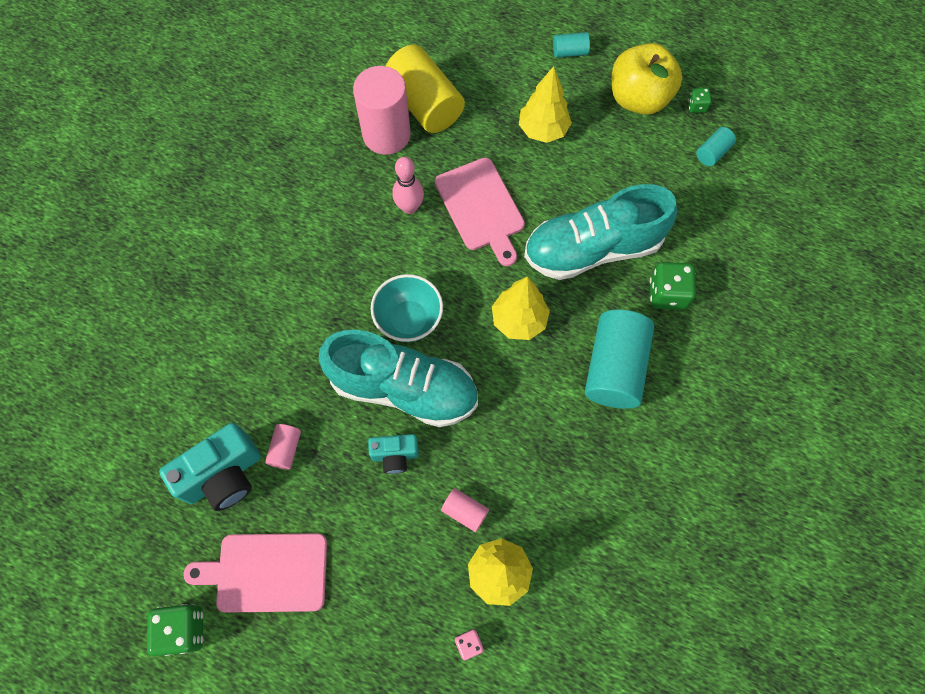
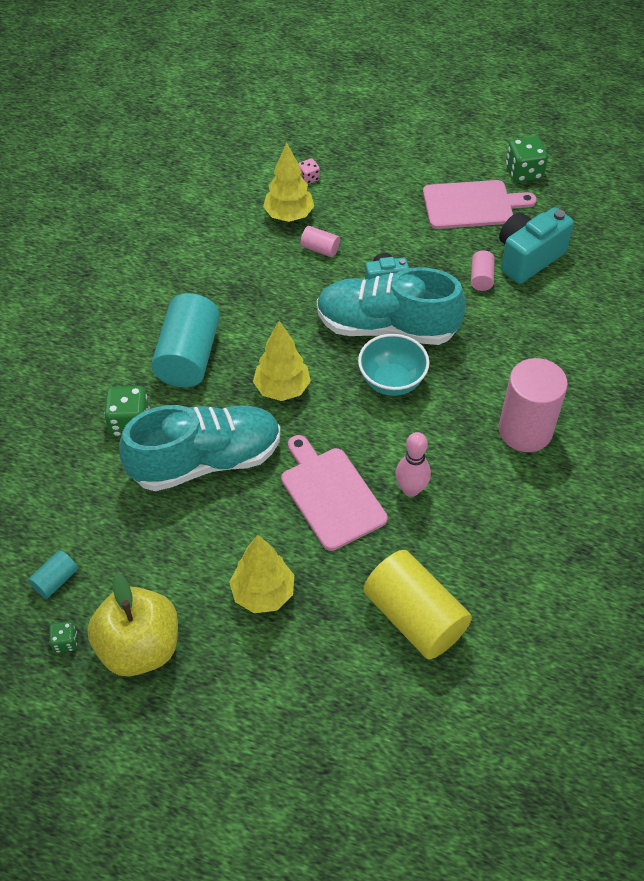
camera: 175 degrees right, 15 degrees down
pink cylinder [353,66,411,155] -> pink cylinder moved to [499,358,568,452]
turquoise cylinder [553,32,590,58] -> none

